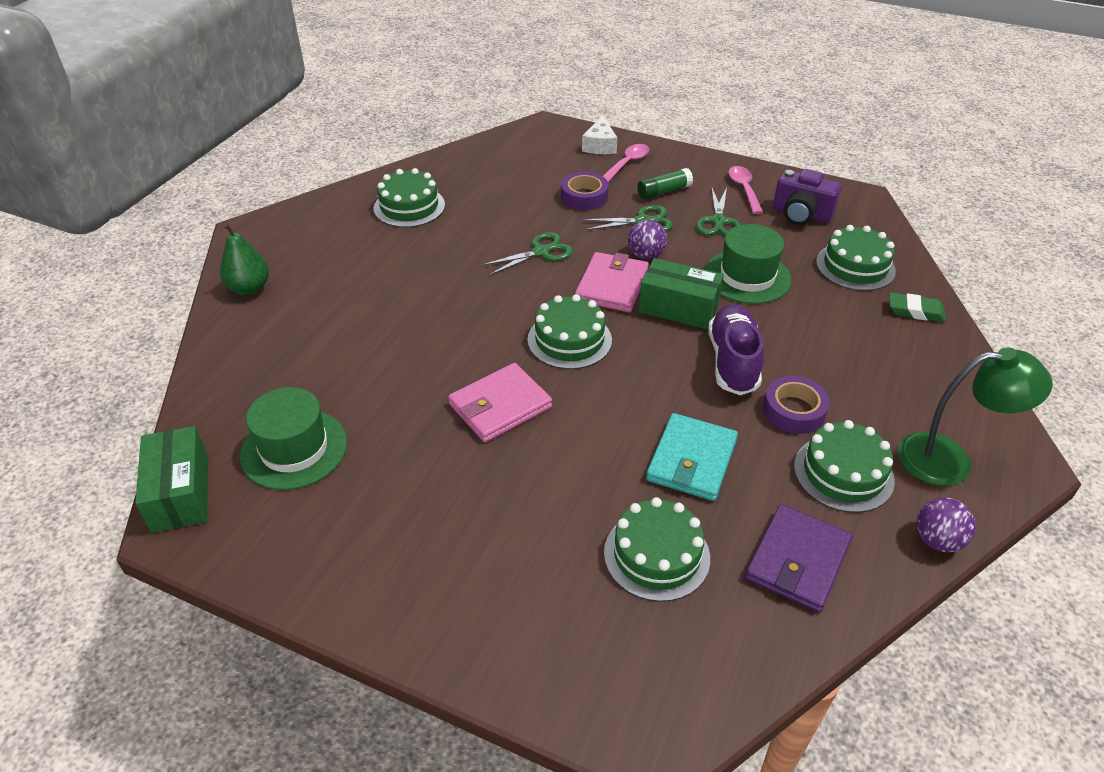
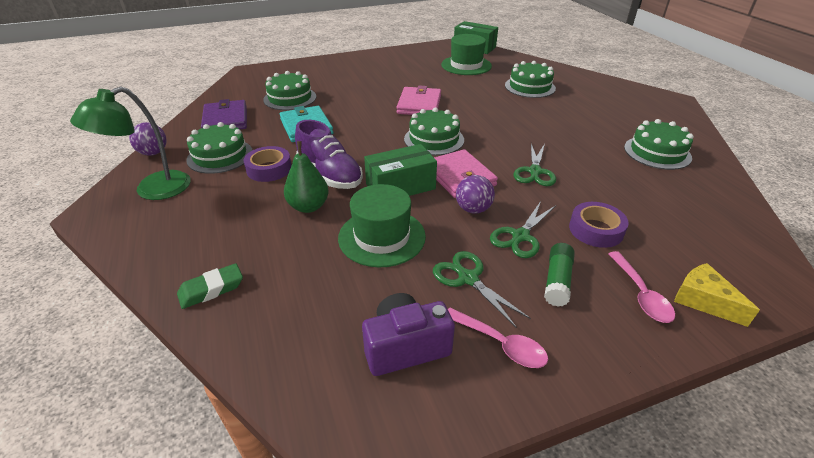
camera: 135 degrees right, 5 degrees down
green pear [220,223,269,295] -> green pear moved to [284,141,329,213]
white cheese [582,116,618,154] -> yellow cheese [674,263,760,327]
green cake [816,225,896,291] -> green cake moved to [505,61,556,98]

